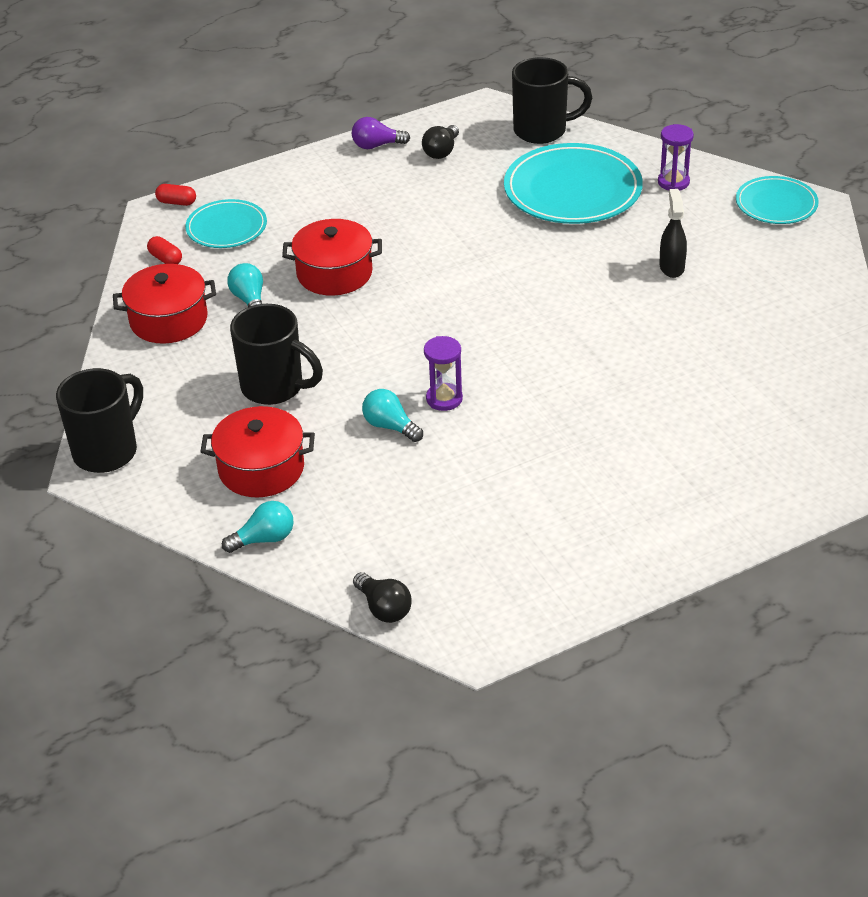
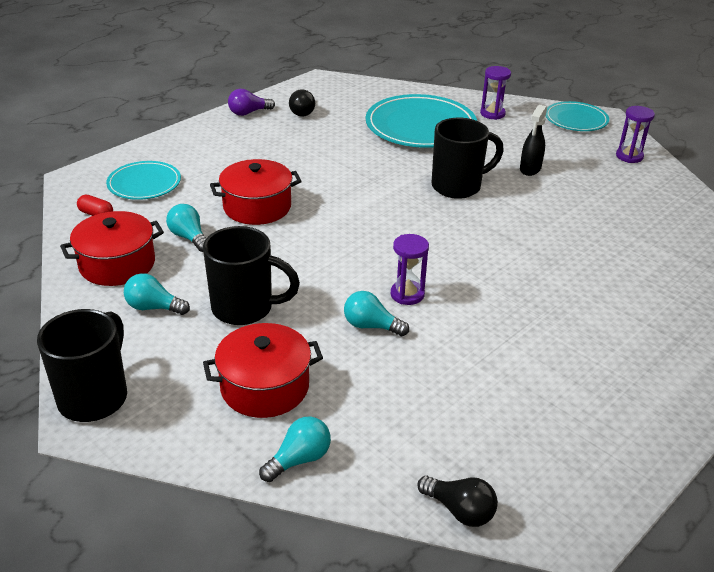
camera: 20 degrees left, 5 degrees down
red capsule [155,184,196,206] -> none
black mug [512,57,592,144] -> black mug moved to [431,118,504,199]
black spray bottle [659,189,687,278] -> black spray bottle turned 135 degrees counterclockwise [520,105,547,176]
none -> turquoise light bulb [124,273,190,315]
none -> purple hourglass [616,106,655,163]

